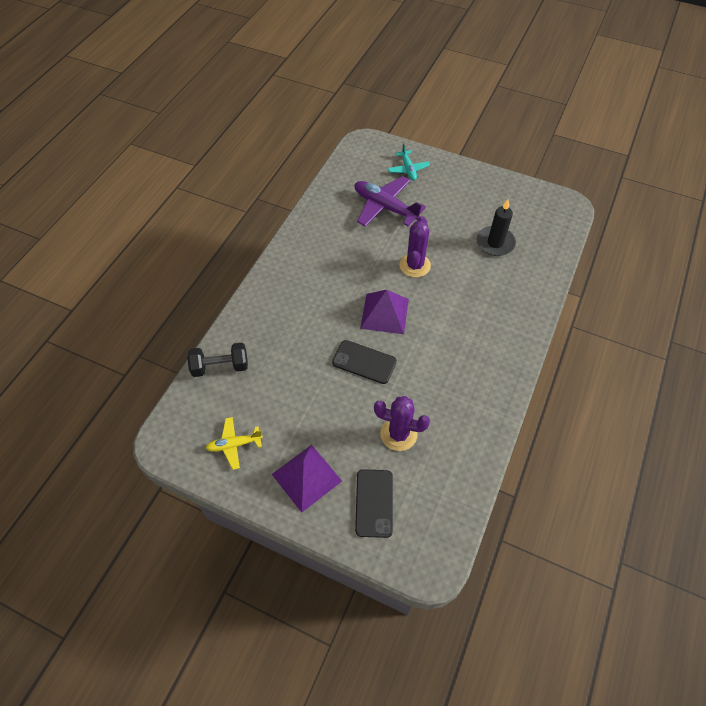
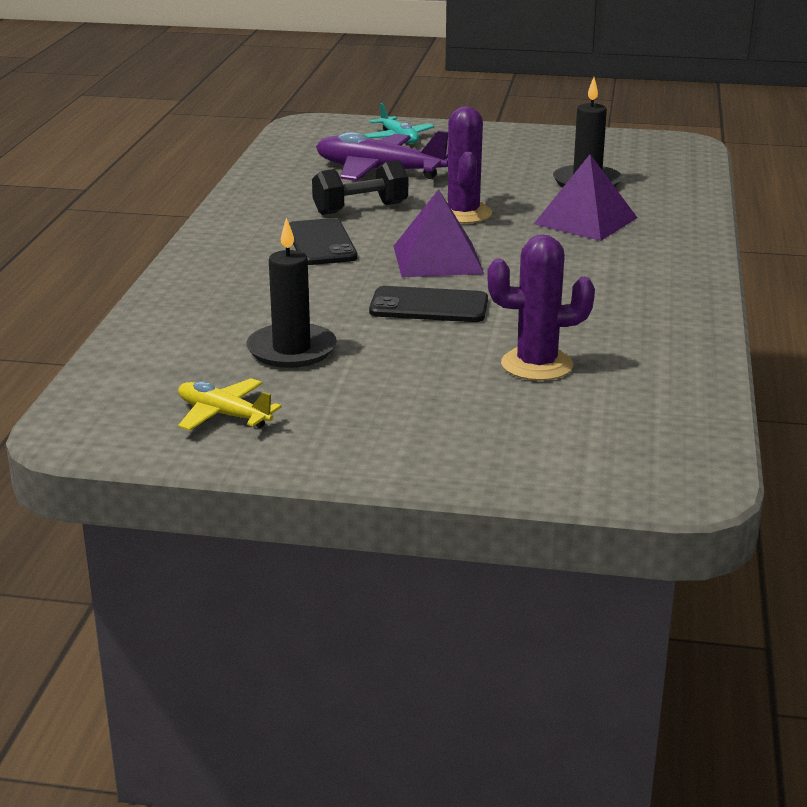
camera: 15 degrees left, 30 degrees down
black dumbbell [187,342,248,377] -> black dumbbell moved to [312,160,408,215]
yellow plane [206,417,263,470] -> yellow plane turned 60 degrees clockwise [178,378,282,431]
purple pyramid [272,445,342,513] -> purple pyramid moved to [534,154,637,241]
black phone [355,469,393,538] -> black phone moved to [289,218,358,265]
none -> black candle [246,218,337,368]

